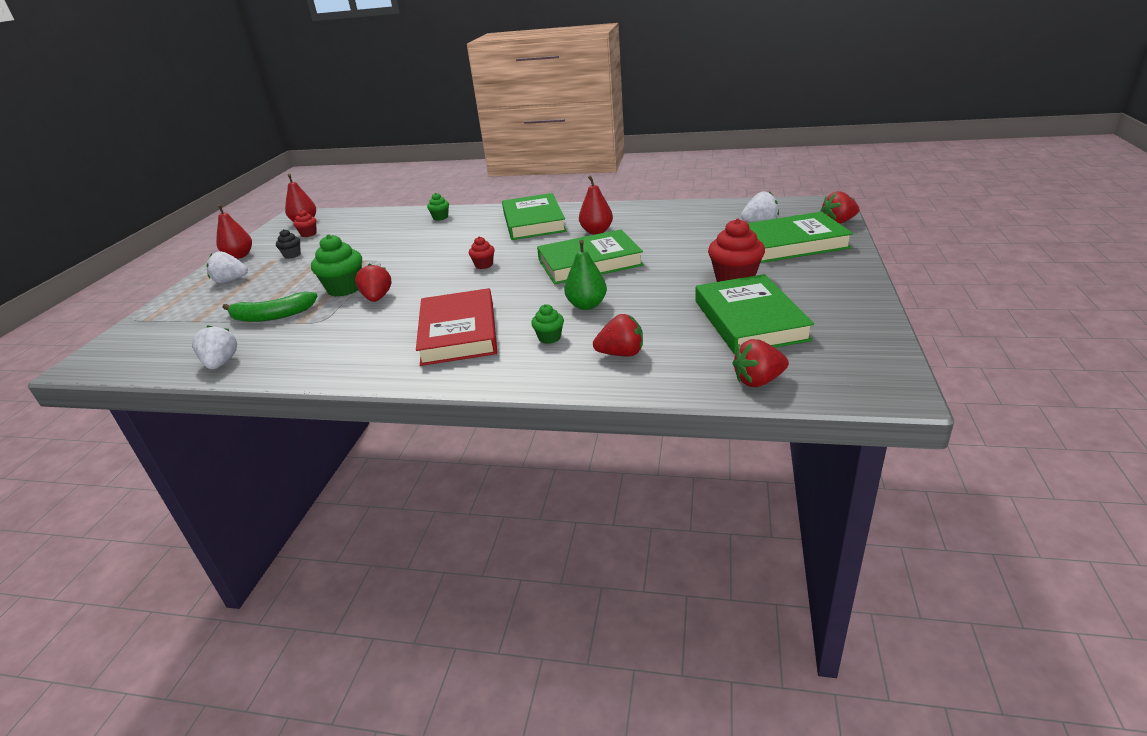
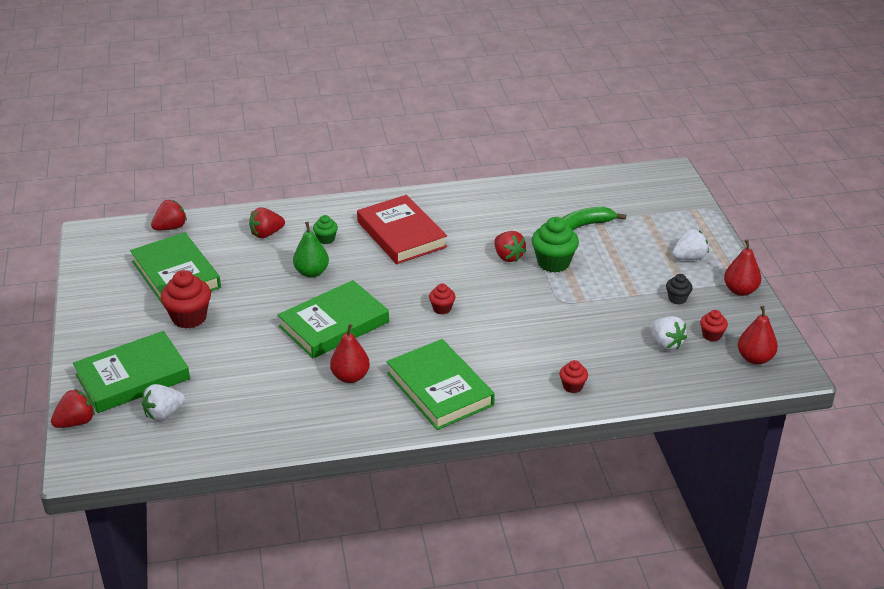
camera: 155 degrees right, 5 degrees up
white strawberry [192,326,237,369] -> white strawberry moved to [650,316,687,350]
green cupcake [427,193,449,221] -> red cupcake [560,360,588,393]

